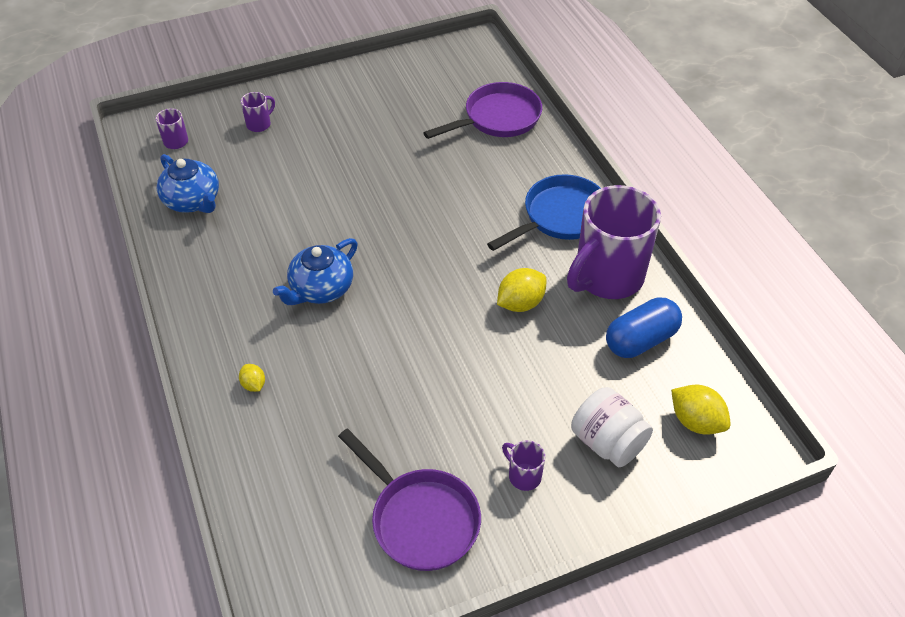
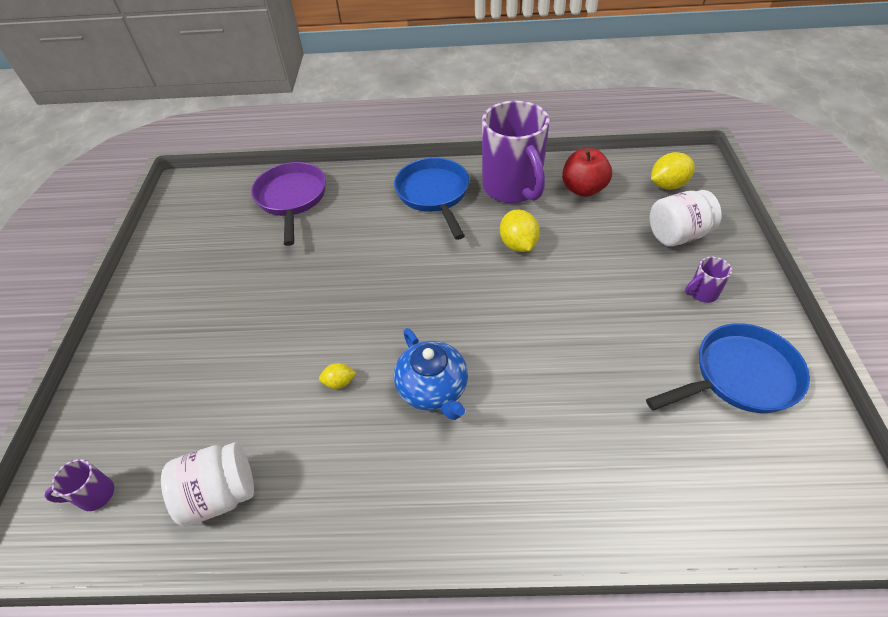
camera: 65 degrees left, 0 degrees up
blue teapot [157,154,219,213] -> white jar [161,442,254,527]
yellow lemon [239,364,265,392] -> yellow lemon moved to [319,363,356,389]
purple mug [241,92,275,132] -> none
purple pan [338,429,481,571] -> blue pan [646,323,810,413]
blue capsule [606,298,682,358] -> red apple [562,148,612,197]

